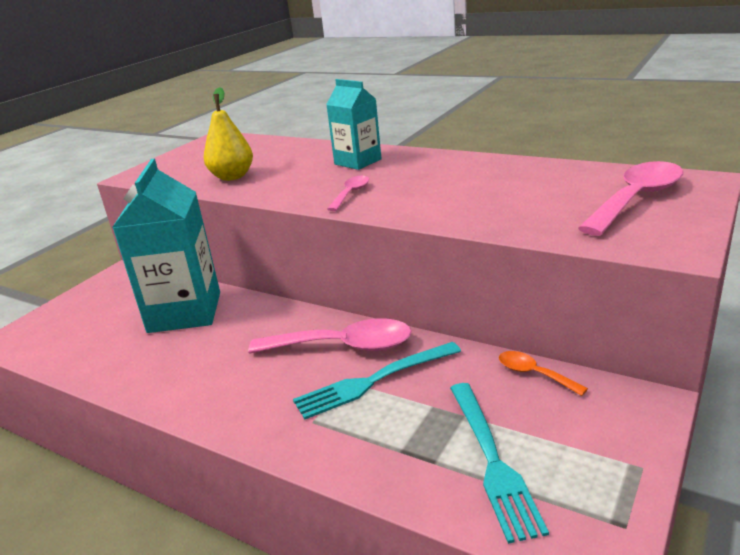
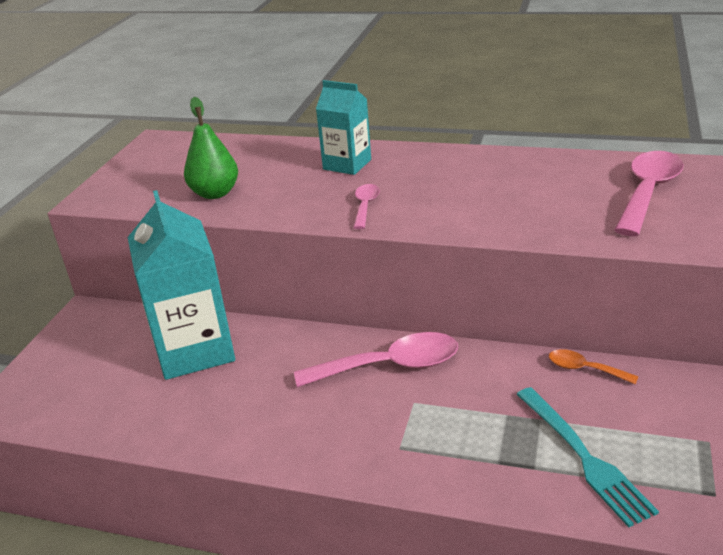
camera: 15 degrees left, 5 degrees up
yellow pear [204,87,253,181] -> green pear [184,97,238,199]
turquoise fork [293,342,461,420] -> none

